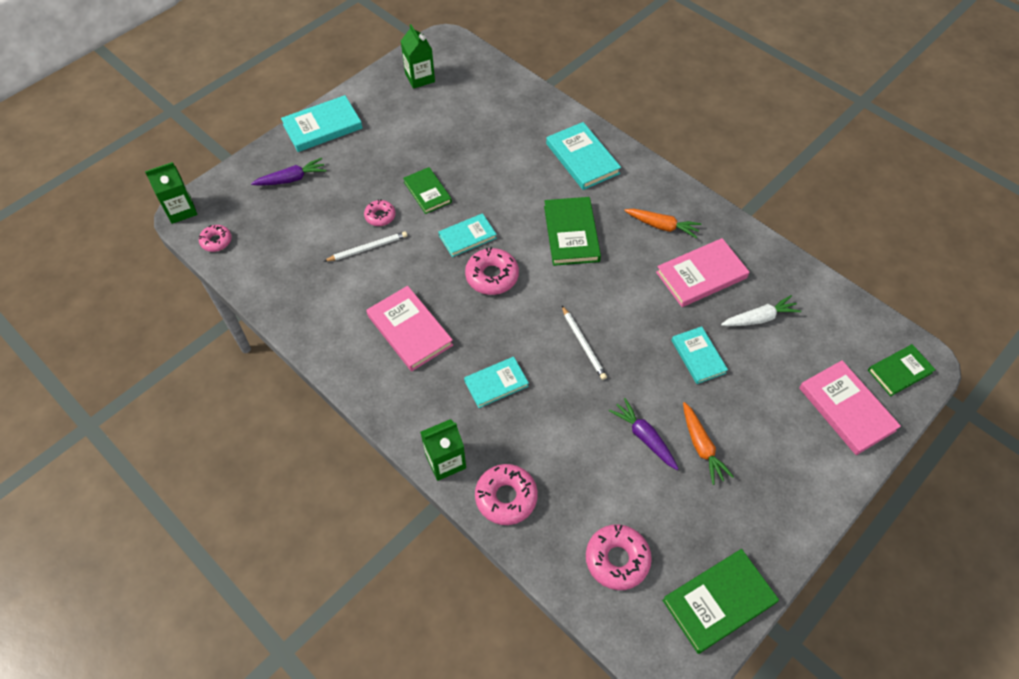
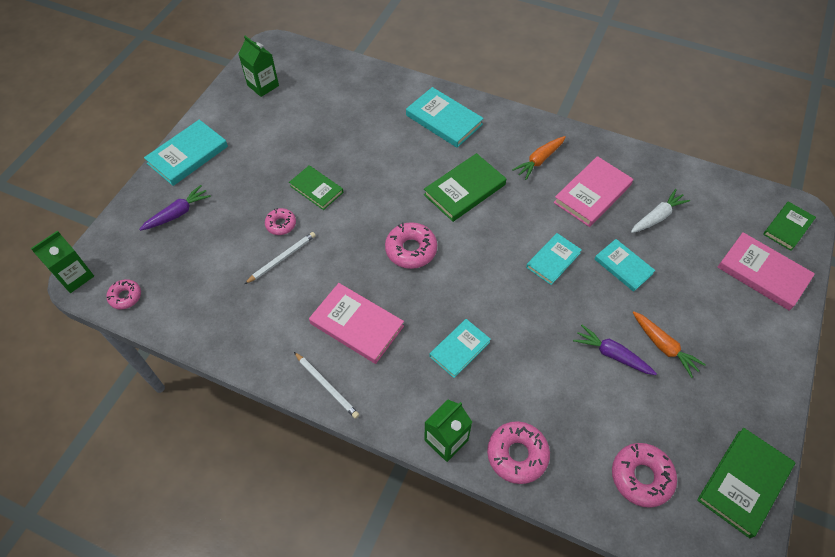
camera: 20 degrees left, 0 degrees up
turquoise book [439,213,497,257] -> turquoise book moved to [526,233,582,285]
green book [544,197,601,266] -> green book turned 75 degrees clockwise [424,153,506,222]
white pencil [562,306,607,380] -> white pencil moved to [294,352,360,419]
orange carrot [624,209,701,239] -> orange carrot turned 135 degrees clockwise [512,136,566,180]

